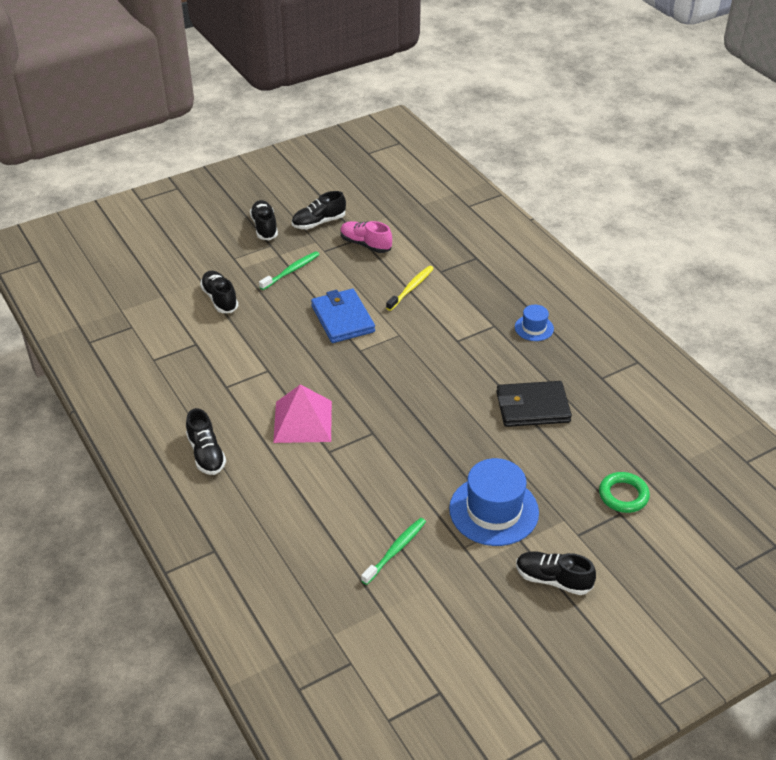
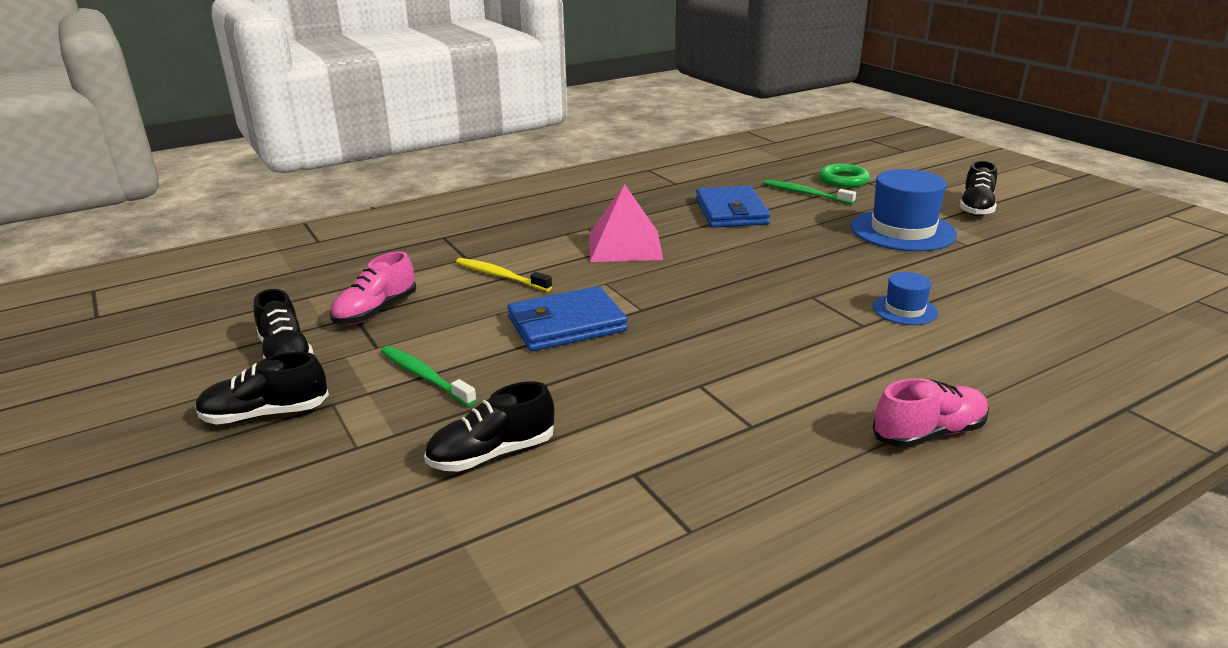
camera: 90 degrees left, 15 degrees down
black shoe [186,408,226,475] -> pink shoe [873,378,989,448]
pink pyramid [273,384,332,443] -> pink pyramid moved to [589,184,663,262]
green toothbrush [361,518,426,585] -> green toothbrush moved to [763,180,856,204]
black wallet [496,381,572,427] -> blue wallet [696,186,770,228]
blue hat [515,305,554,341] -> blue hat moved to [873,272,938,325]

